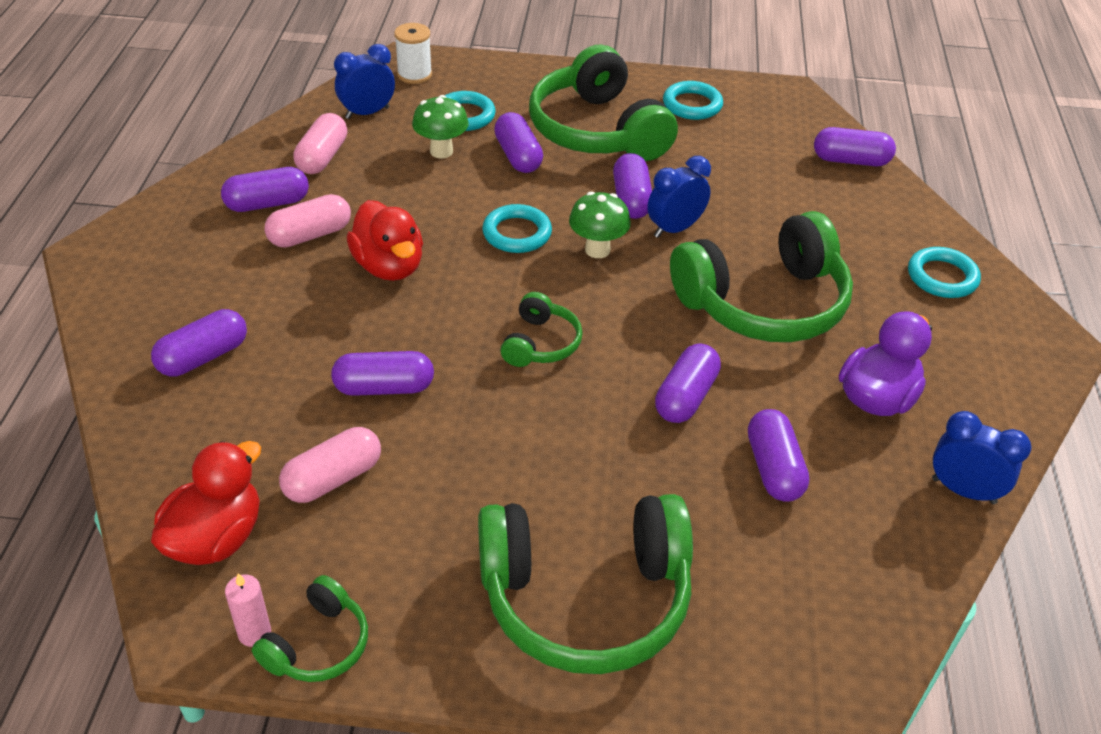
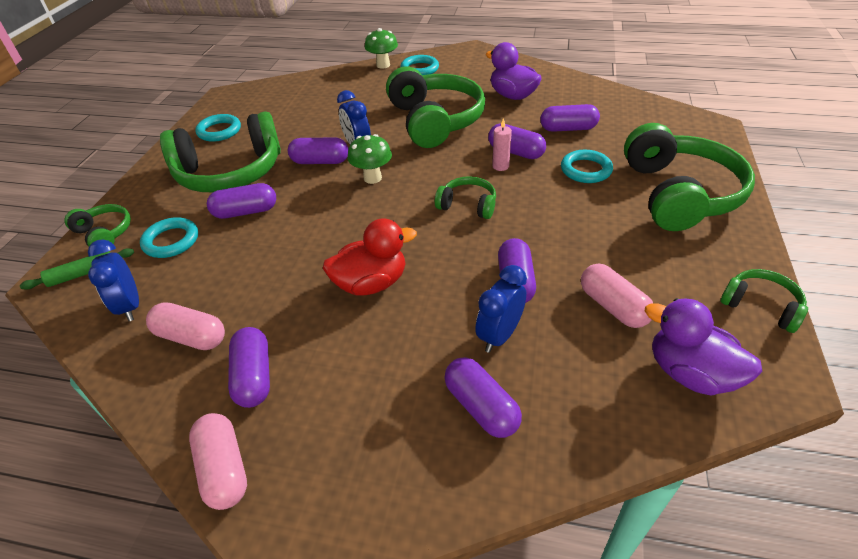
camera: 80 degrees left, 0 degrees up
red duck [151,441,261,565] -> purple duck [645,298,763,395]
pink candle [225,573,271,647] -> pink candle moved to [492,118,512,171]
pink capsule [264,194,351,248] -> pink capsule moved to [189,413,247,510]
white spool [394,23,432,84] -> green rolling pin [20,248,134,290]
green mushroom [412,95,469,158] -> green mushroom moved to [365,28,398,68]
turquoise ring [482,204,552,253] -> turquoise ring moved to [561,150,613,183]
purple capsule [814,127,896,166] -> none
blue clock [932,411,1032,504] -> blue clock moved to [475,265,527,353]
none -> green headphones [64,204,131,246]

